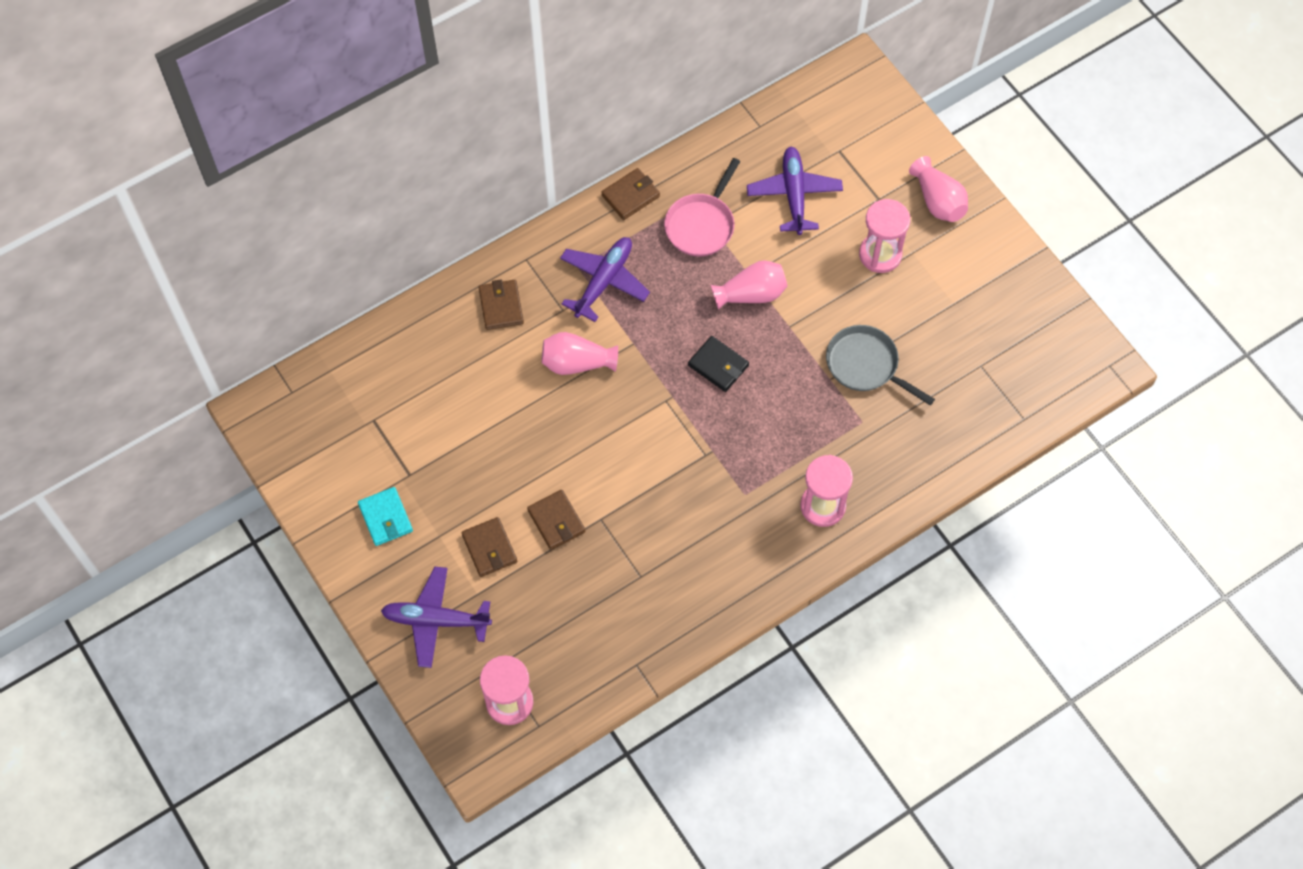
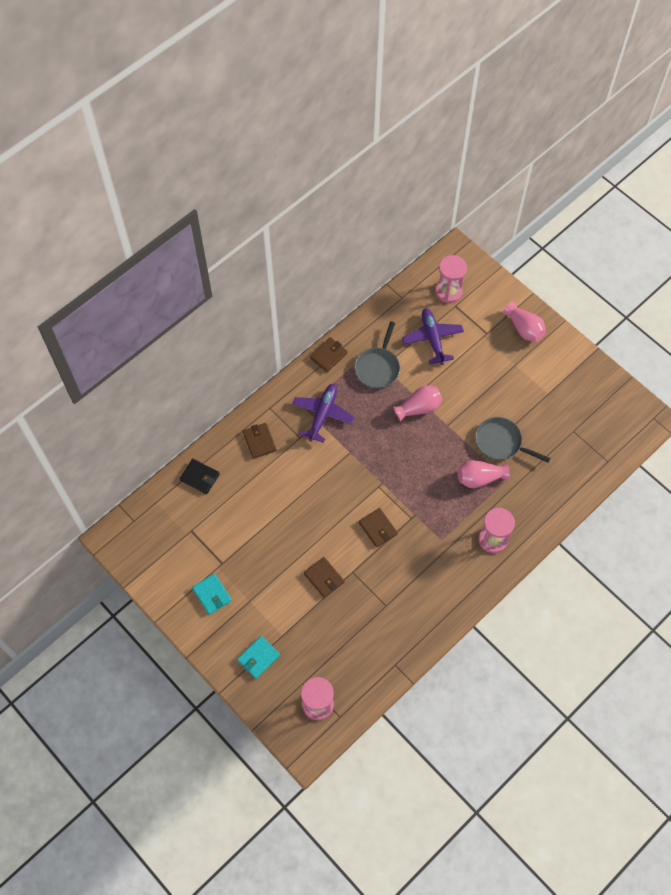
camera: 10 degrees left, 0 degrees up
purple plane [381,567,492,668] -> turquoise wallet [237,636,280,679]
brown wallet [461,517,517,577] -> brown wallet moved to [359,508,398,548]
pink vase [542,332,618,375] -> pink vase moved to [458,460,510,488]
pink pan [664,158,740,257] -> grey pan [354,321,400,389]
black wallet [688,336,749,392] -> black wallet moved to [180,459,220,494]
pink hourglass [859,199,910,273] -> pink hourglass moved to [436,255,467,303]

